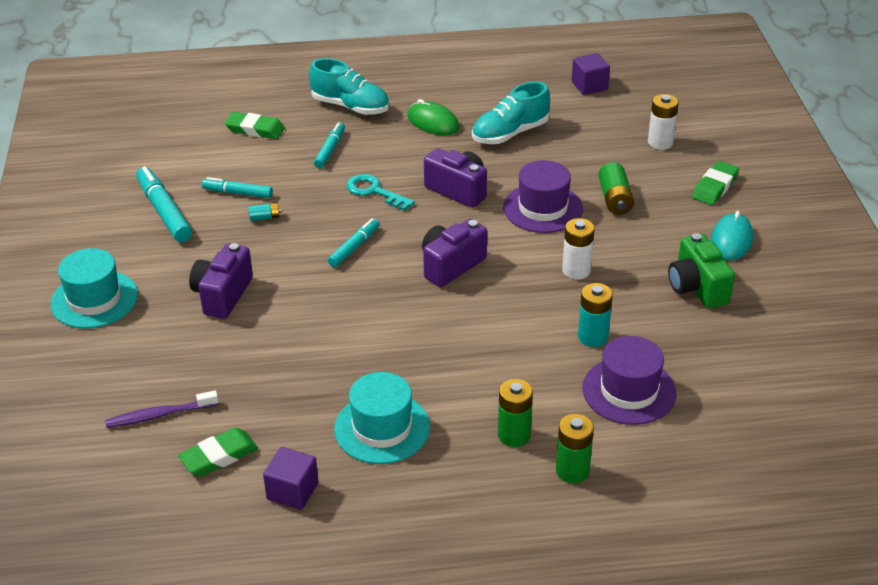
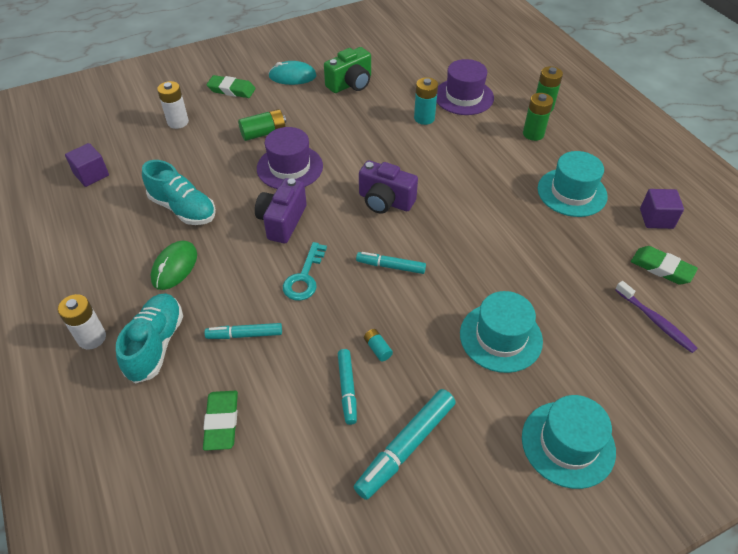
camera: 110 degrees left, 10 degrees up
purple camera [189,243,253,319] -> turquoise hat [460,291,543,373]
white battery [562,218,595,280] -> white battery moved to [58,294,106,349]

